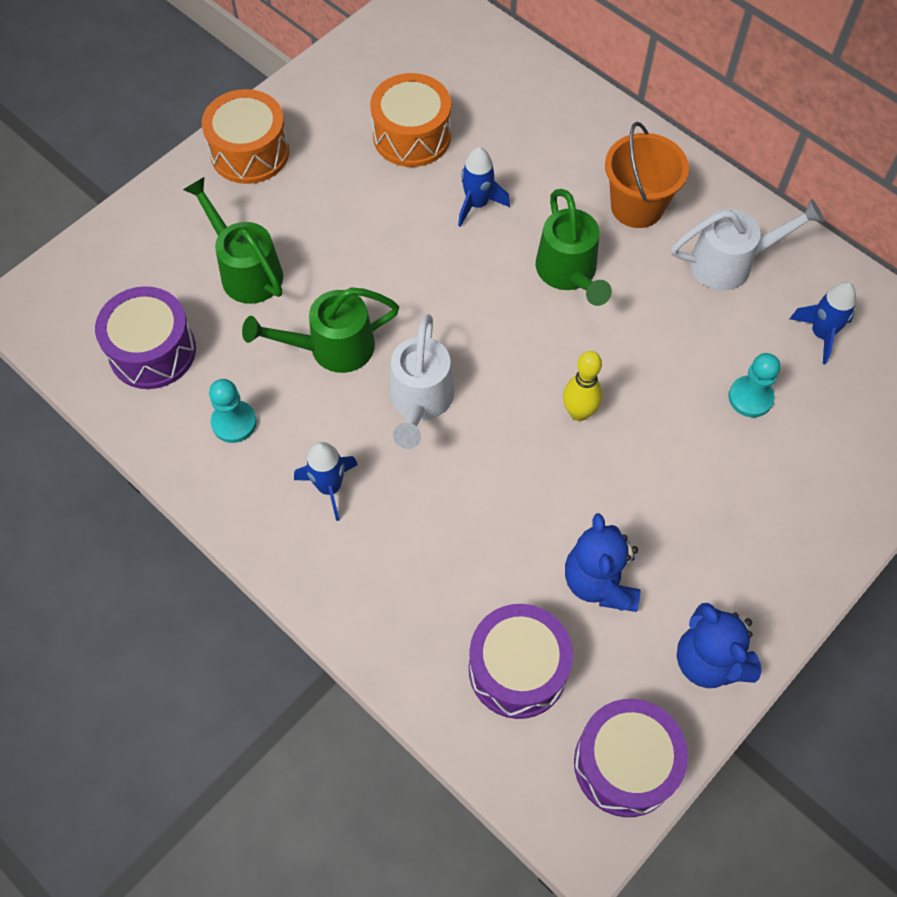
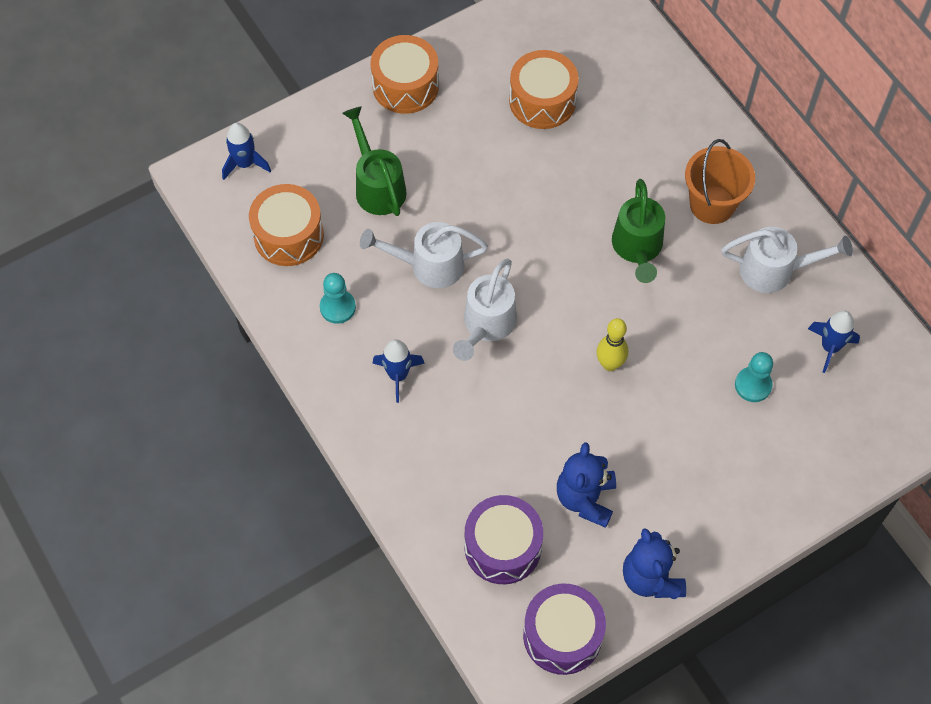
camera: 15 degrees right, 0 degrees up
purple drum [95,286,196,389] -> orange drum [249,184,324,266]
green watering can [242,287,399,373] -> white watering can [360,222,488,288]
blue rocket [458,147,510,227] -> blue rocket moved to [222,123,271,180]

